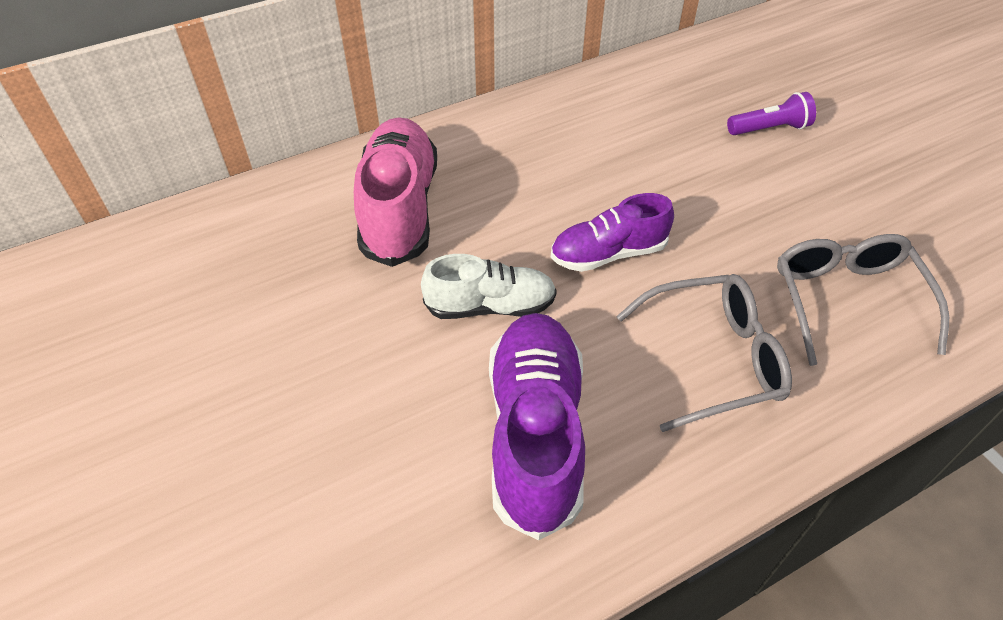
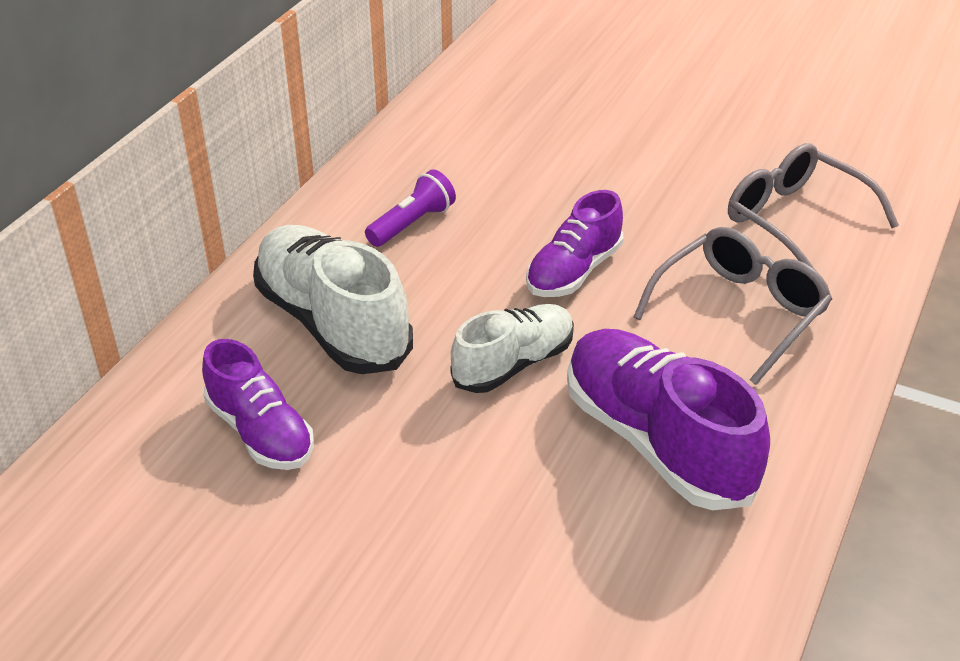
camera: 35 degrees left, 10 degrees down
pink shoe [354,117,437,267] -> white shoe [253,225,413,374]
purple flashlight [727,92,816,135] -> purple flashlight moved to [365,170,456,247]
none -> purple shoe [202,339,314,470]

